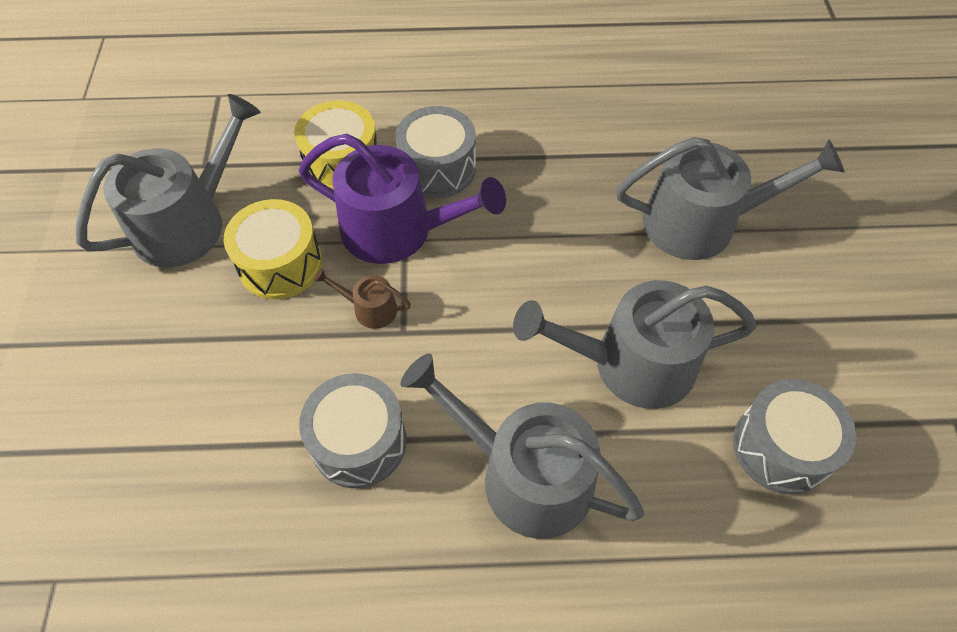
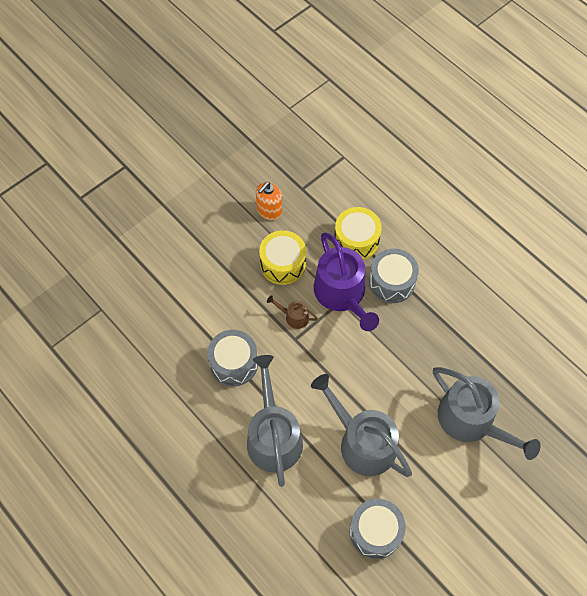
camera: 50 degrees right, 5 degrees up
grey watering can [76,94,261,267] -> orange soap dispenser [256,182,282,220]
brown watering can [314,268,411,329] -> brown watering can turned 45 degrees counterclockwise [267,295,318,329]

